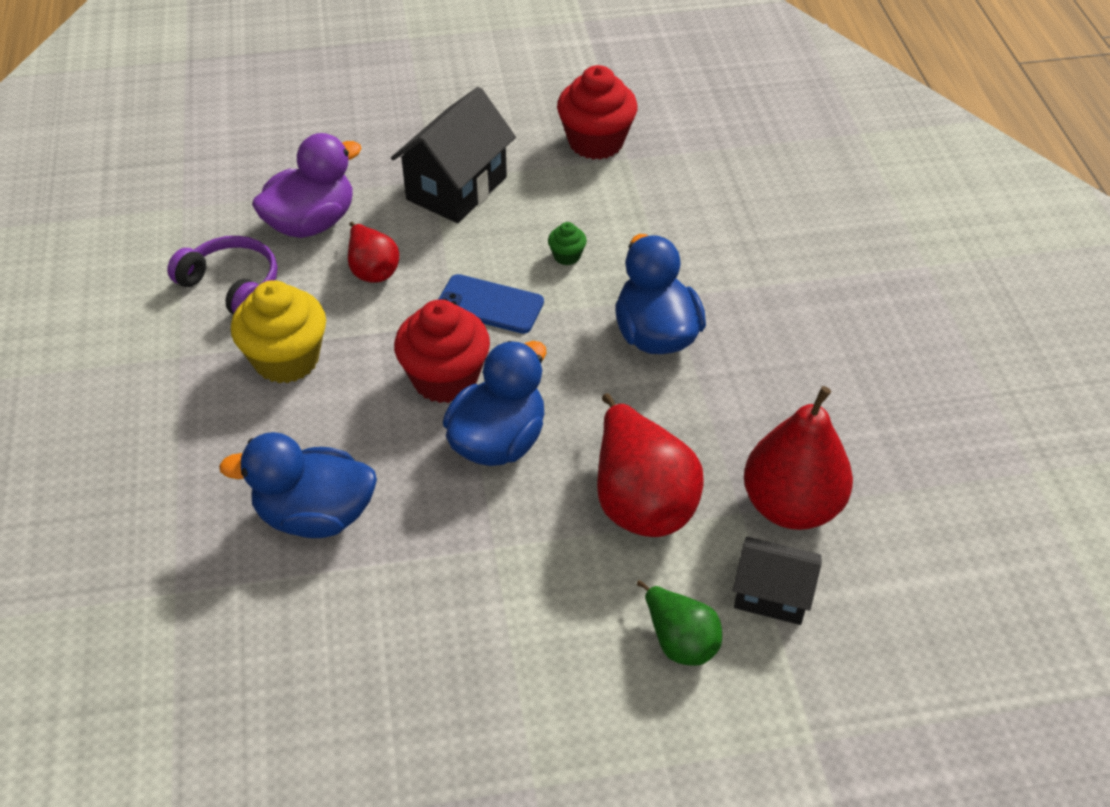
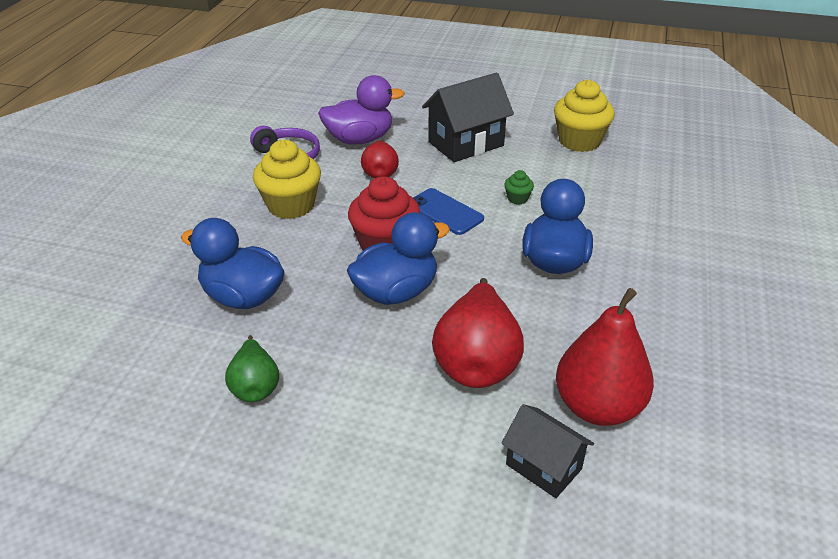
camera: 25 degrees right, 10 degrees down
red cupcake [557,65,638,160] -> yellow cupcake [554,80,615,152]
green pear [637,580,722,666] -> green pear moved to [225,335,279,402]

